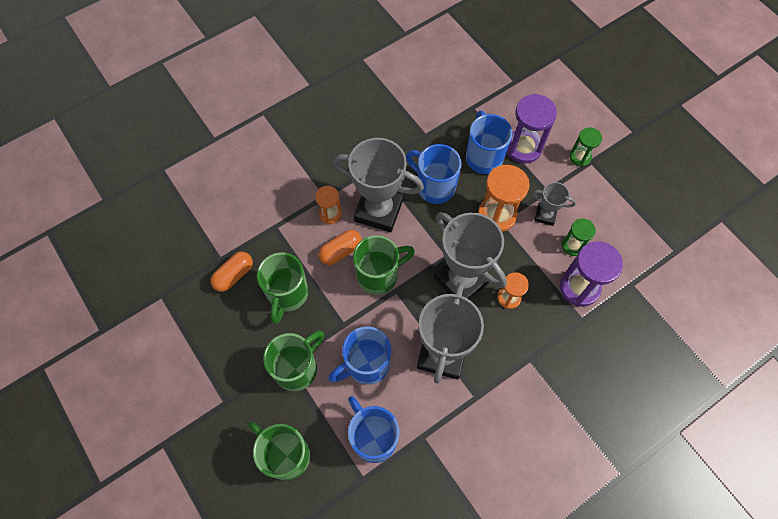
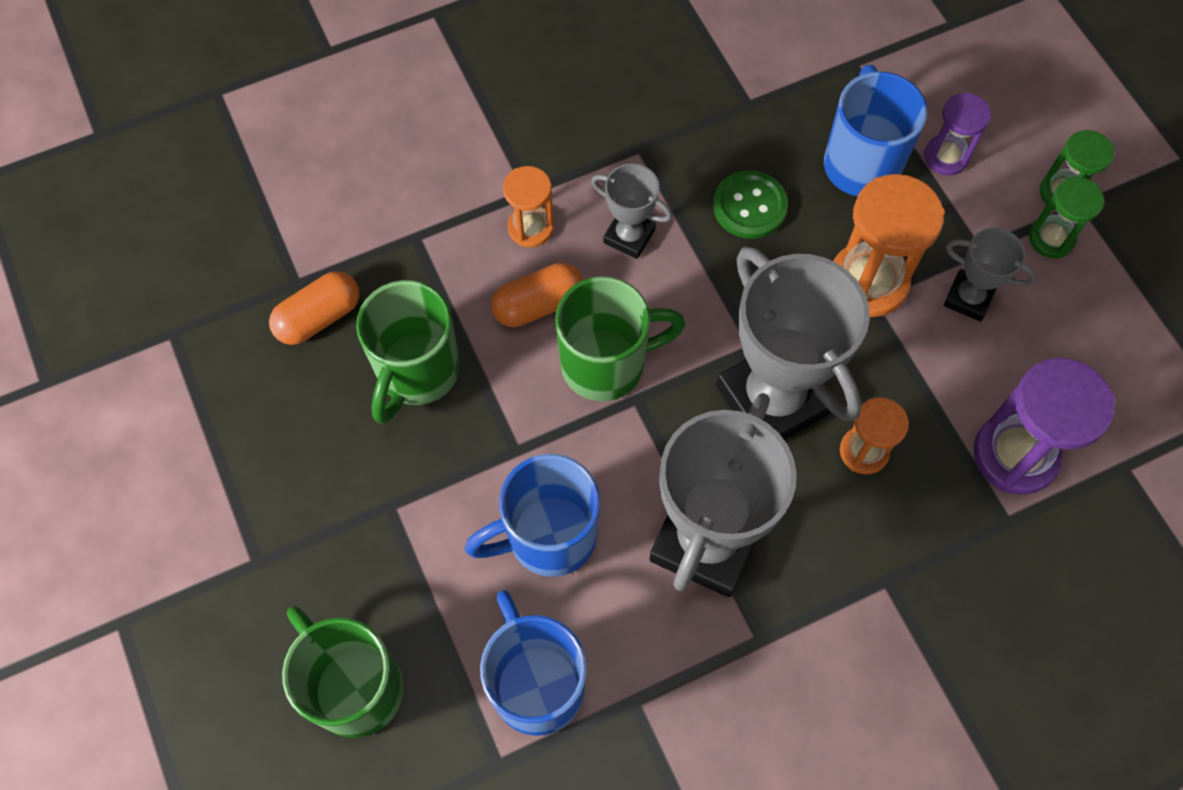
camera: 10 degrees right, 0 degrees up
green mug [263,330,324,391] -> none
grey trophy [333,138,424,232] -> grey trophy [591,163,672,259], size x0.49
blue mug [406,144,462,204] -> green button [713,170,788,239]
purple hourglass [507,94,557,164] -> purple hourglass [924,92,991,175], size x0.58
green hourglass [561,219,596,256] -> green hourglass moved to [1029,177,1104,259]

